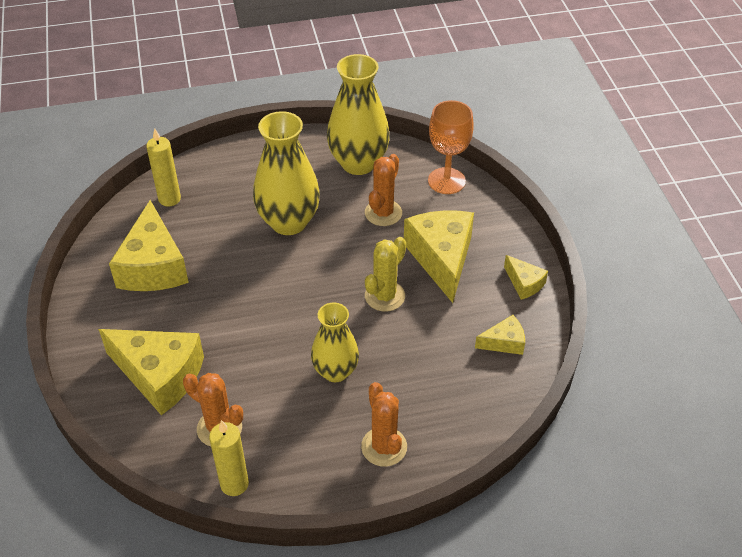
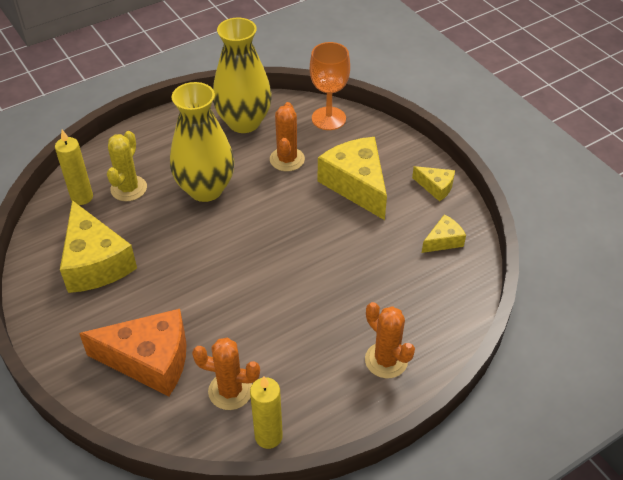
camera: 20 degrees left, 0 degrees up
yellow cheese [98,329,204,415] -> orange cheese [79,309,186,396]
yellow vase [311,303,359,382] -> none
yellow cactus [365,237,406,312] -> yellow cactus moved to [107,131,147,201]

